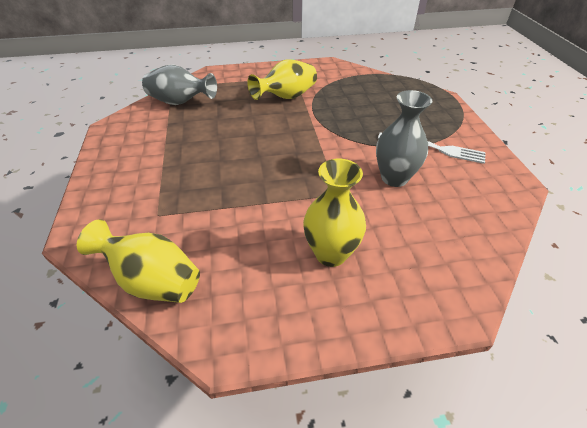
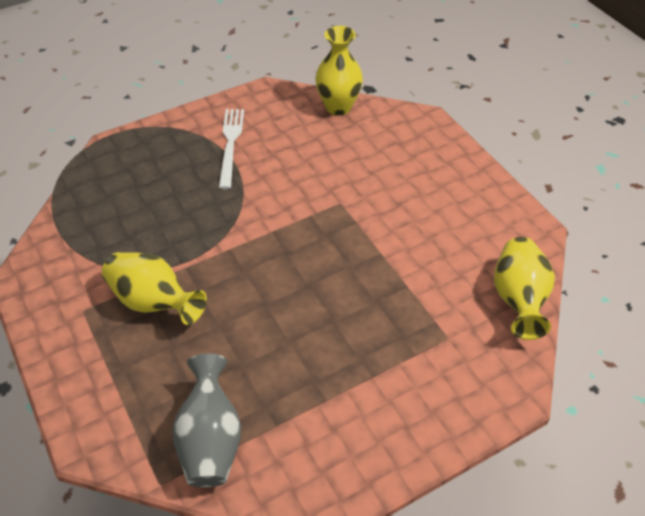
camera: 110 degrees left, 5 degrees up
yellow vase [303,159,366,267] -> yellow vase moved to [315,26,363,116]
grey vase [376,90,432,187] -> none

